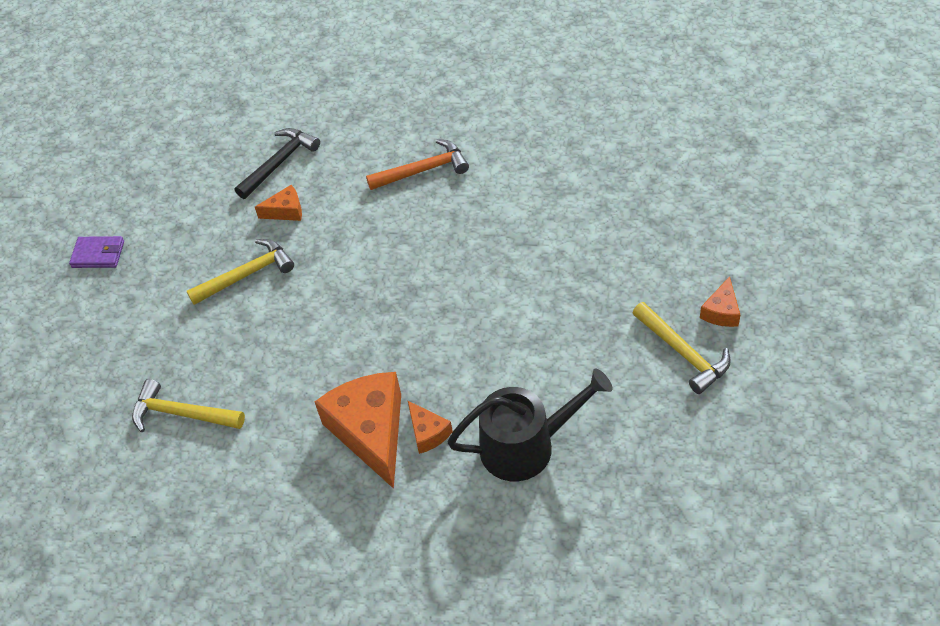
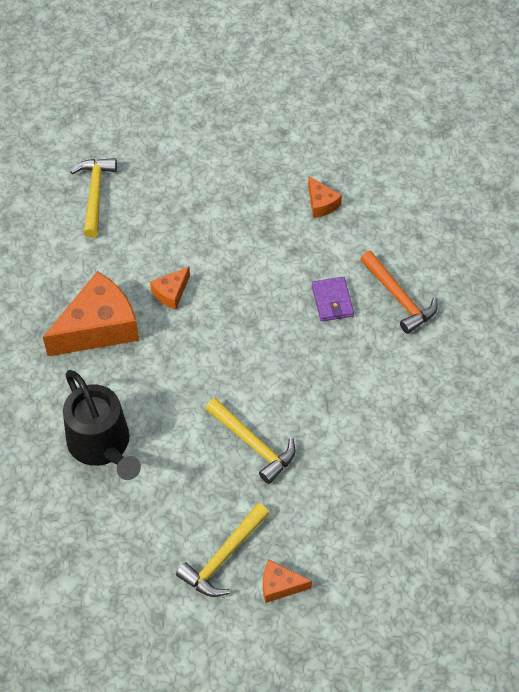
camera: 70 degrees right, 5 degrees up
purple wallet [69,236,124,268] -> purple wallet moved to [312,277,354,321]
yellow hammer [187,239,294,305] -> yellow hammer moved to [205,398,296,484]
black hammer [235,128,320,199] -> none
orange cheese [408,401,453,454] -> orange cheese moved to [150,267,190,309]

